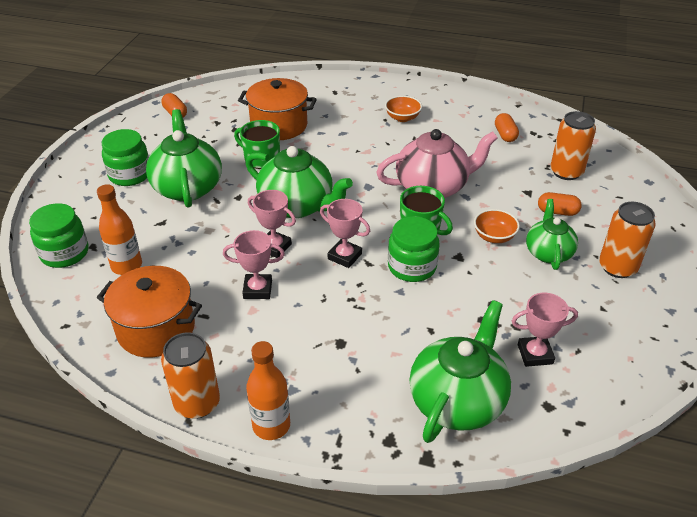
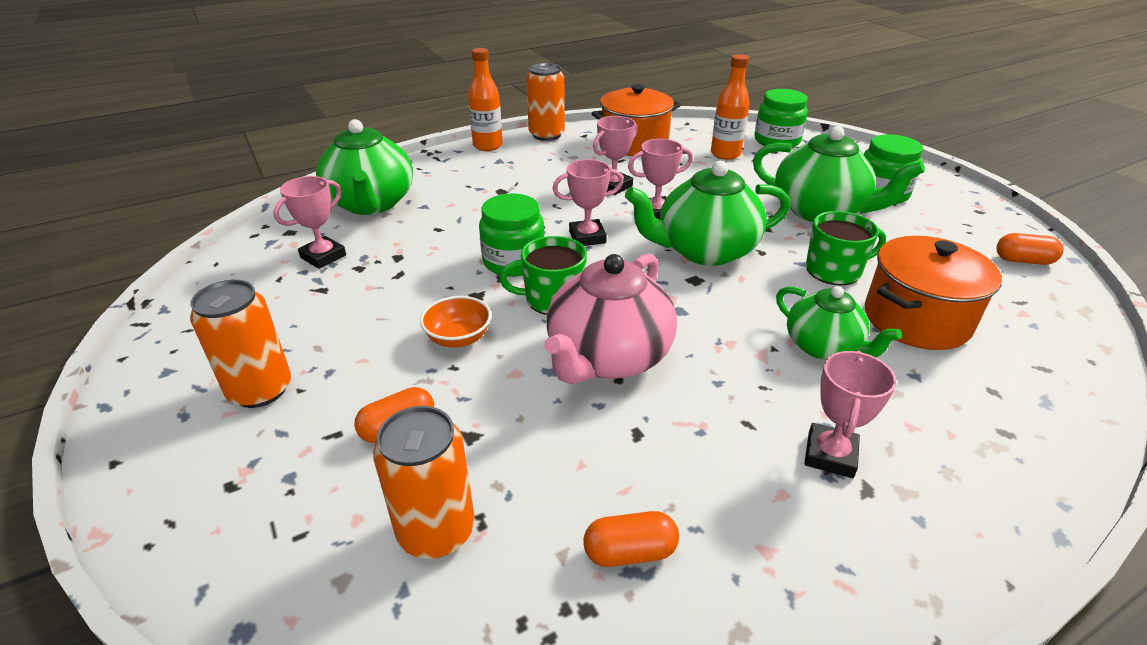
camera: 135 degrees right, 5 degrees down
orange bowl [385,96,422,122] -> pink trophy [804,351,897,478]
orange capsule [495,113,519,142] -> orange capsule turned 45 degrees counterclockwise [584,511,679,567]
green teapot [526,199,578,270] -> green teapot moved to [776,286,902,360]

